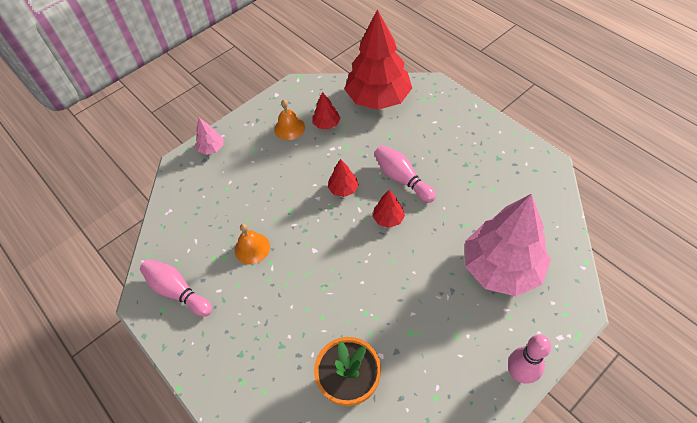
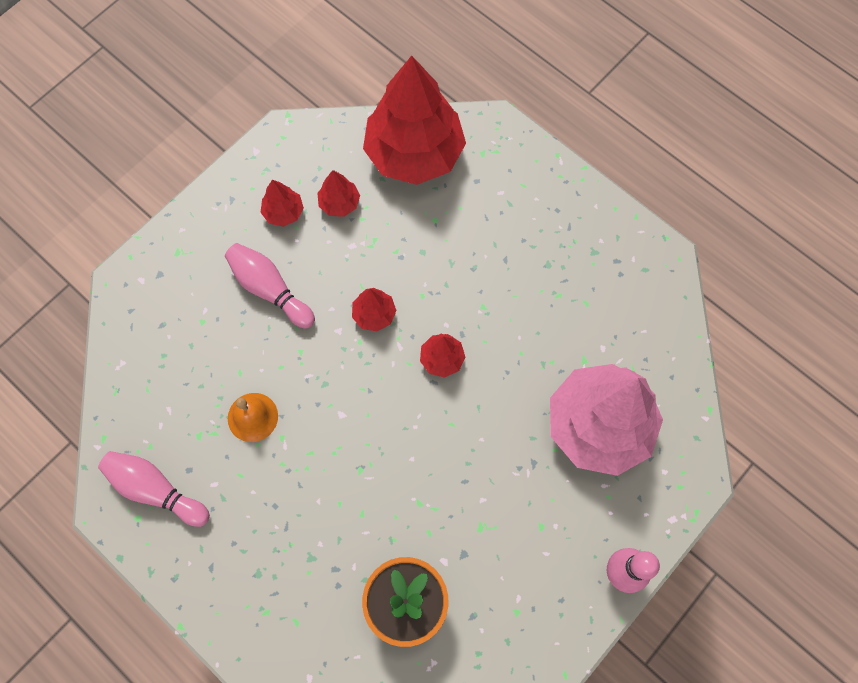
camera: 10 degrees left, 15 degrees up
pink tree [195,118,224,155] -> none
orange bell [274,99,305,140] -> red tree [260,180,304,227]
pink bowling pin [374,145,436,203] -> pink bowling pin moved to [225,243,315,329]

